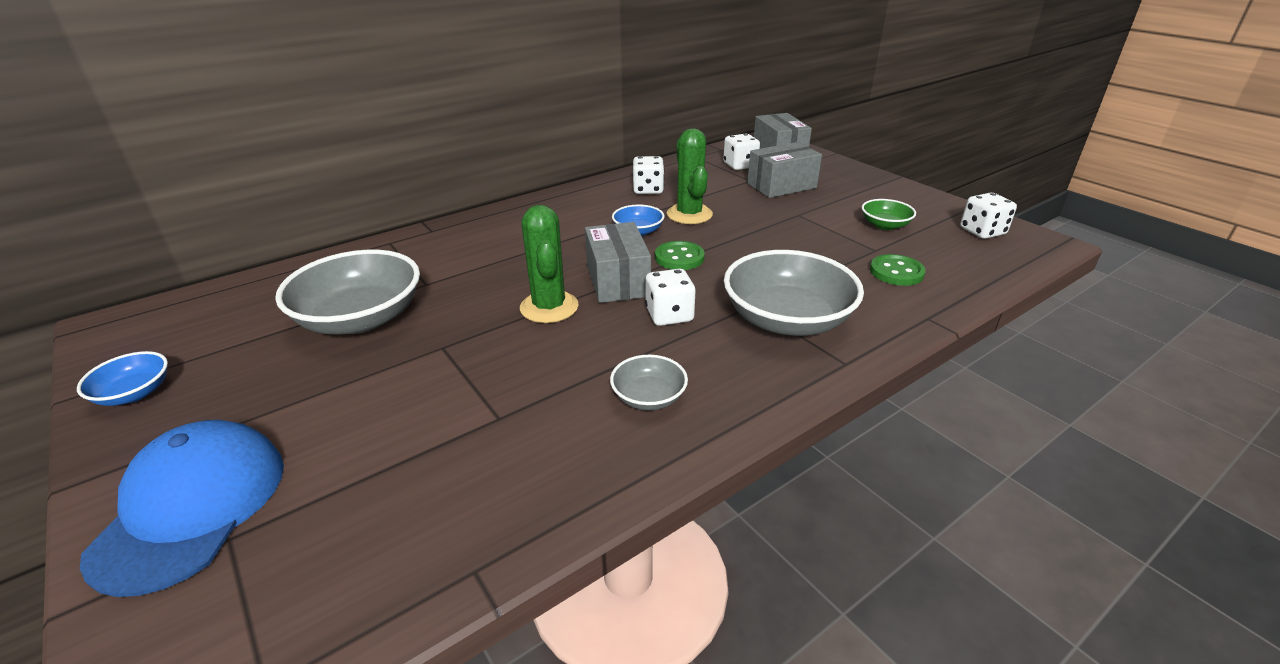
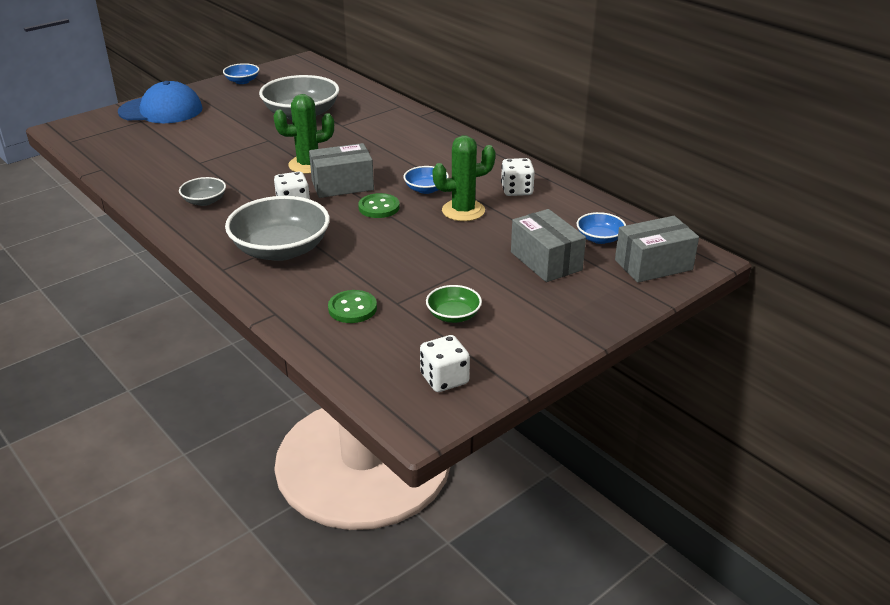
camera: 85 degrees right, 0 degrees up
white dice [723,134,760,170] -> blue bowl [577,212,626,244]

